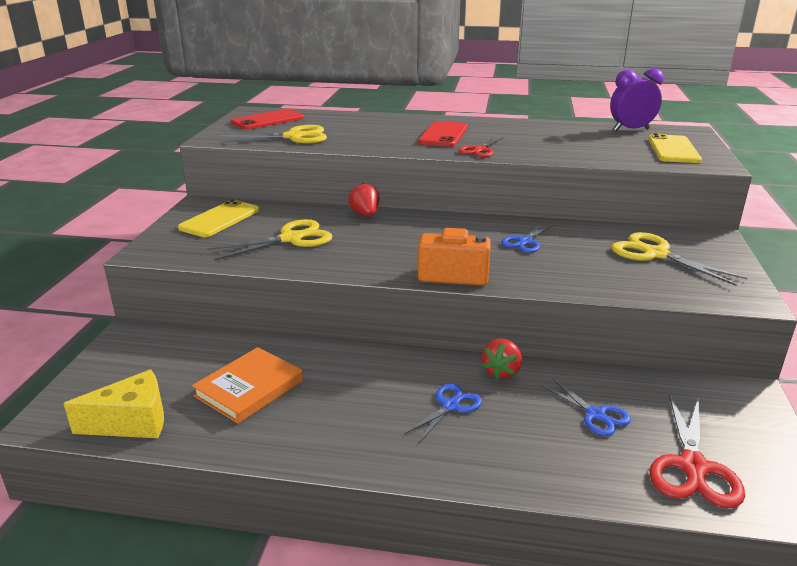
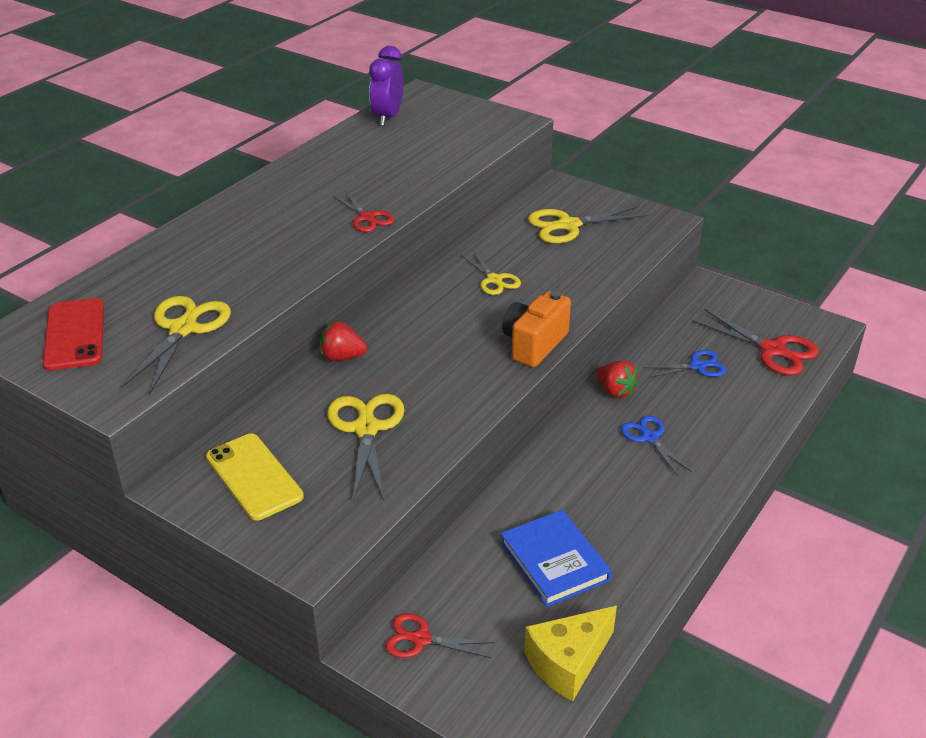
camera: 65 degrees left, 10 degrees up
yellow cheese [63,369,164,438] -> yellow cheese turned 135 degrees counterclockwise [524,606,617,701]
orange book [192,347,303,424] -> blue book [500,510,612,607]
red phone [418,121,467,147] -> none
blue scissors [501,223,554,253] -> yellow scissors [461,250,521,295]
yellow phone [648,133,702,163] -> none
none -> red scissors [385,613,494,658]

